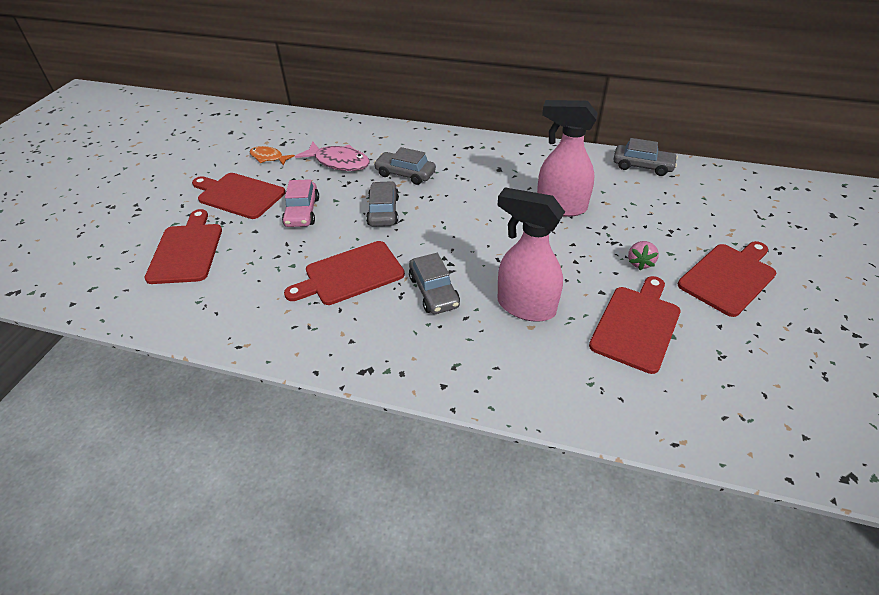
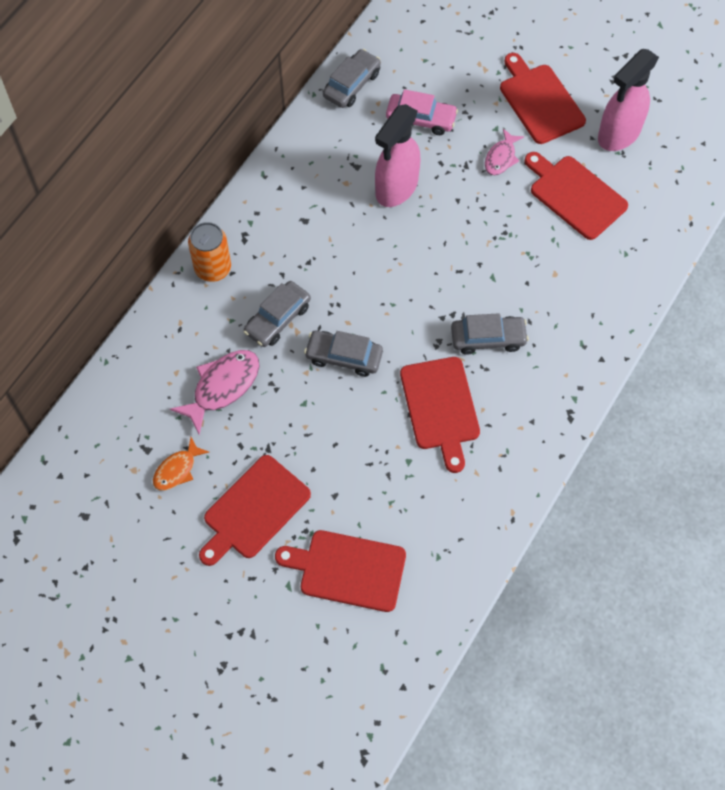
camera: 75 degrees left, 20 degrees up
pink car [282,179,319,227] -> pink car moved to [386,89,458,135]
pink spray bottle [497,188,565,322] -> pink spray bottle moved to [598,49,659,151]
pink strawberry [628,241,659,270] -> pink fish [485,128,524,175]
none -> orange can [188,222,231,282]

